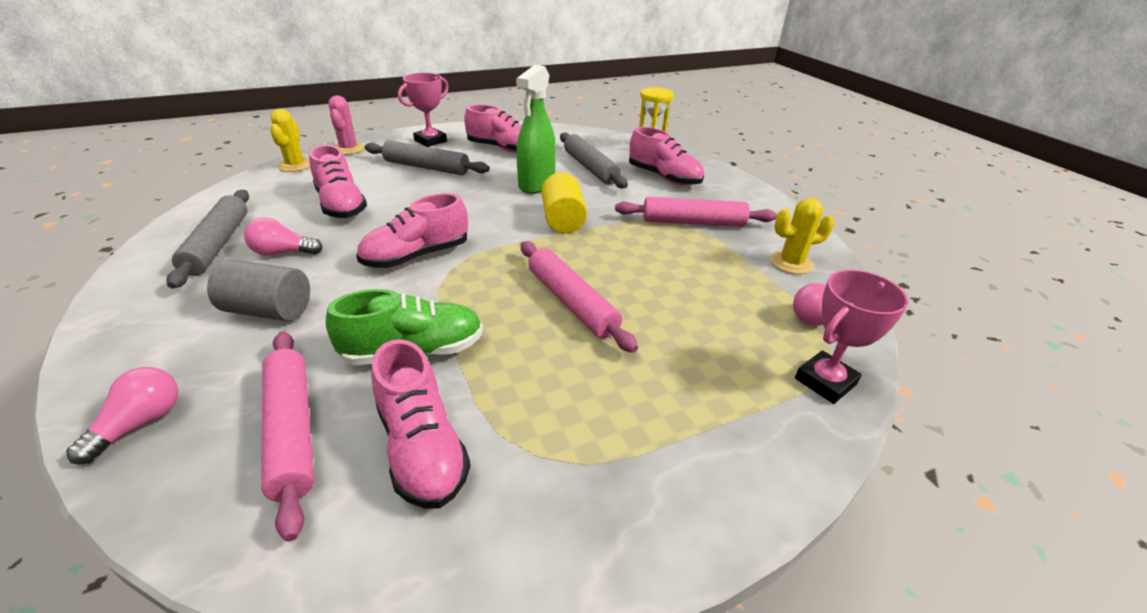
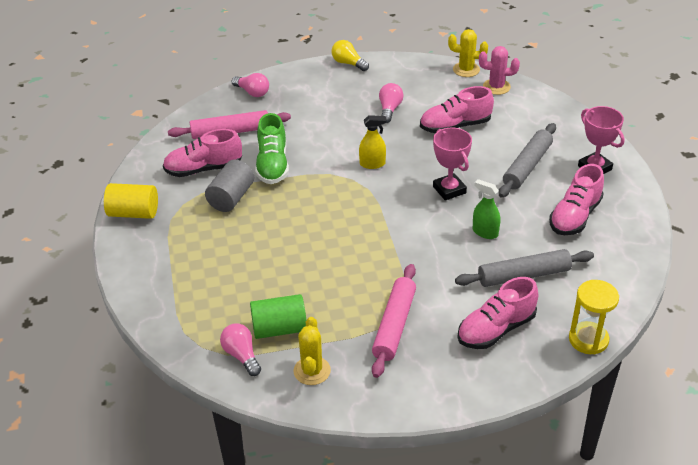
camera: 105 degrees right, 5 degrees up
grey rolling pin [166,190,249,289] -> none
grey cylinder [207,259,310,321] -> grey cylinder moved to [205,160,254,212]
yellow cactus [270,109,310,172] -> yellow cactus moved to [448,29,488,77]
pink cactus [328,95,365,155] -> pink cactus moved to [479,46,520,95]
pink shoe [357,193,468,268] -> yellow spray bottle [359,115,387,169]
green spray bottle [516,65,556,194] -> green spray bottle [473,179,500,239], size x0.59
pink rolling pin [521,241,638,353] -> none
yellow cylinder [542,173,587,233] -> yellow cylinder moved to [104,183,158,219]
pink trophy [795,270,909,404] -> pink trophy moved to [433,127,472,201]
none -> green cylinder [250,294,306,339]
none -> yellow light bulb [332,40,369,71]

